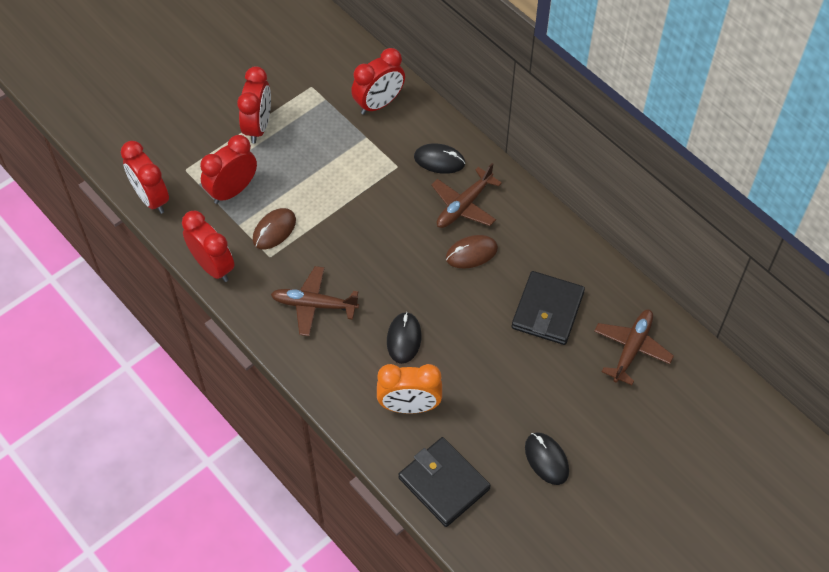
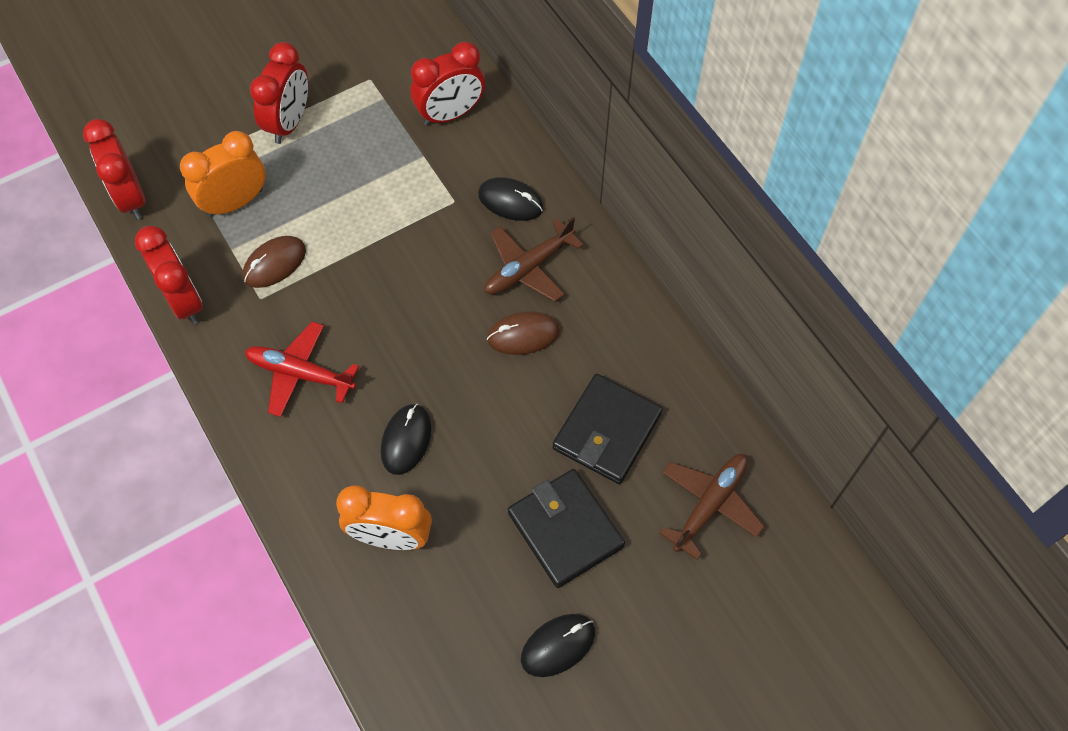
camera: 10 degrees right, 5 degrees up
red clock [200,135,257,204] -> orange clock [180,131,266,217]
brown plane [271,266,359,336] -> red plane [245,322,359,417]
black wallet [398,437,491,527] -> black wallet moved to [508,469,625,588]
black mouse [525,432,569,485] -> black mouse turned 75 degrees clockwise [521,614,595,677]

